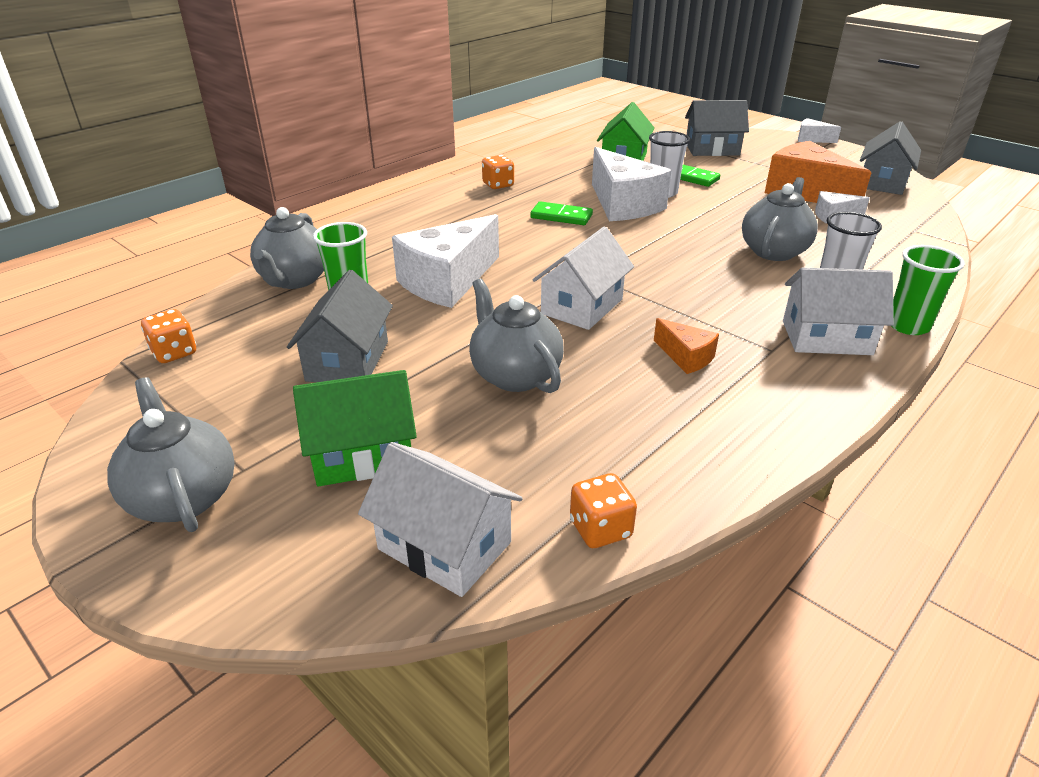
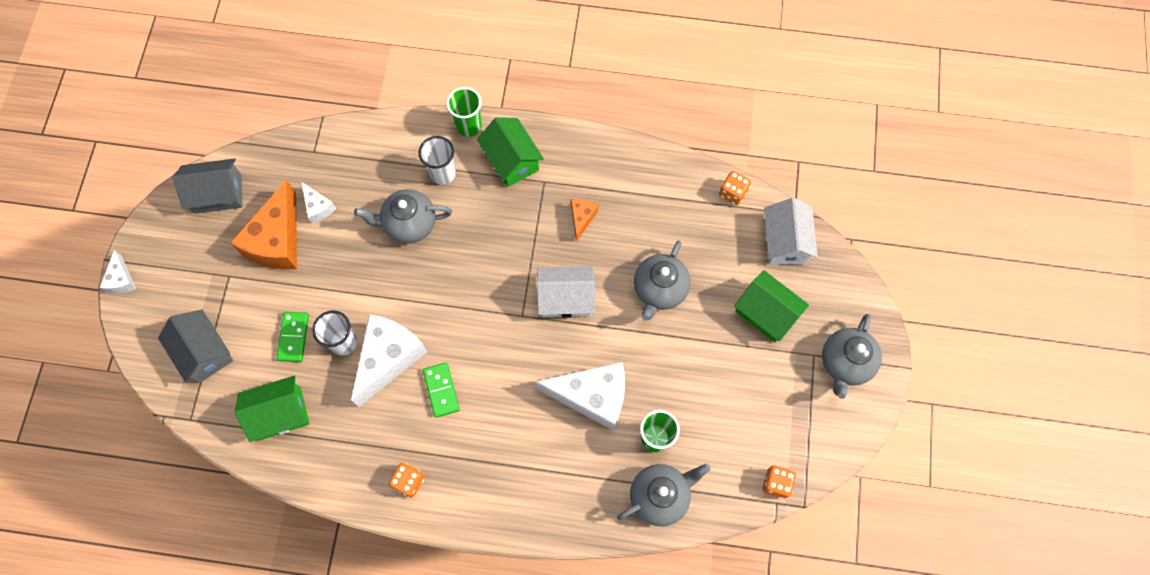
camera: 125 degrees left, 35 degrees up
grey house [287,270,393,382] -> none
white house [783,267,894,355] -> green house [477,117,544,187]

